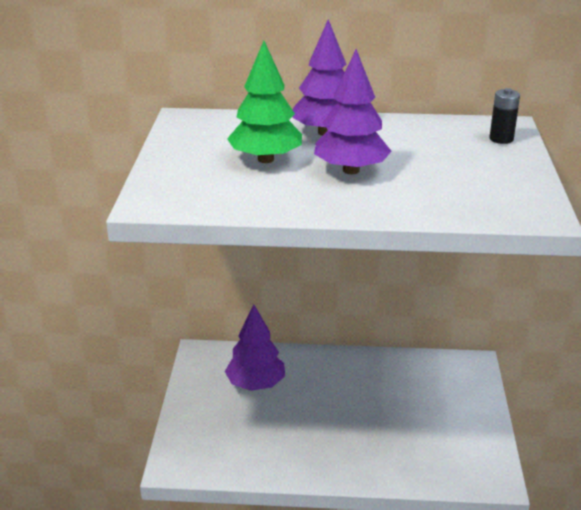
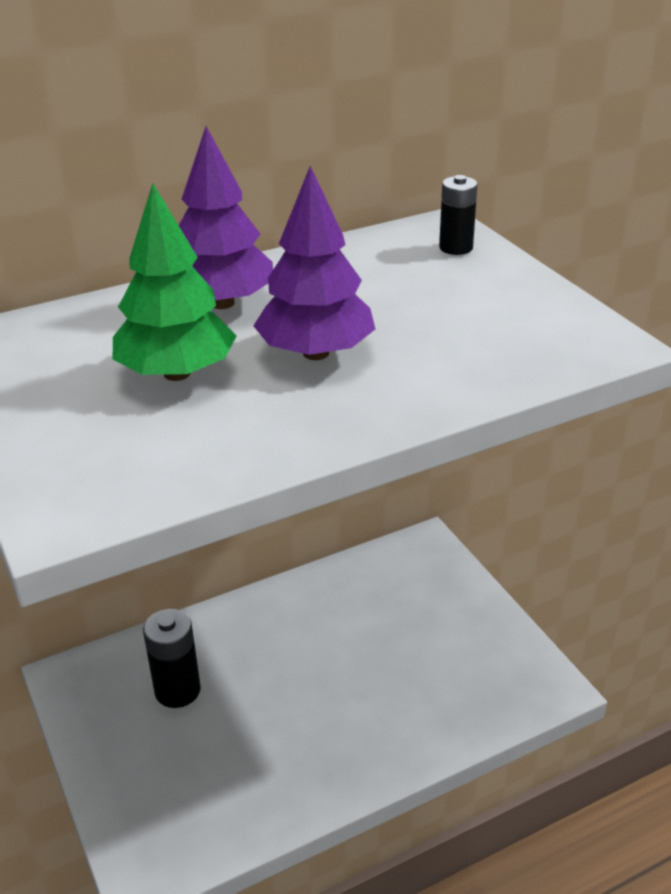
camera: 30 degrees left, 5 degrees up
purple tree [225,304,285,391] -> black battery [143,609,201,708]

